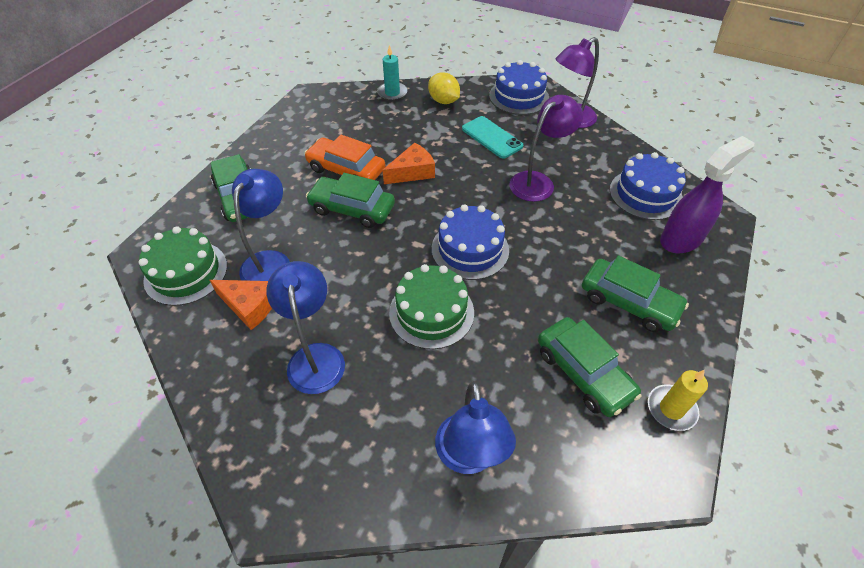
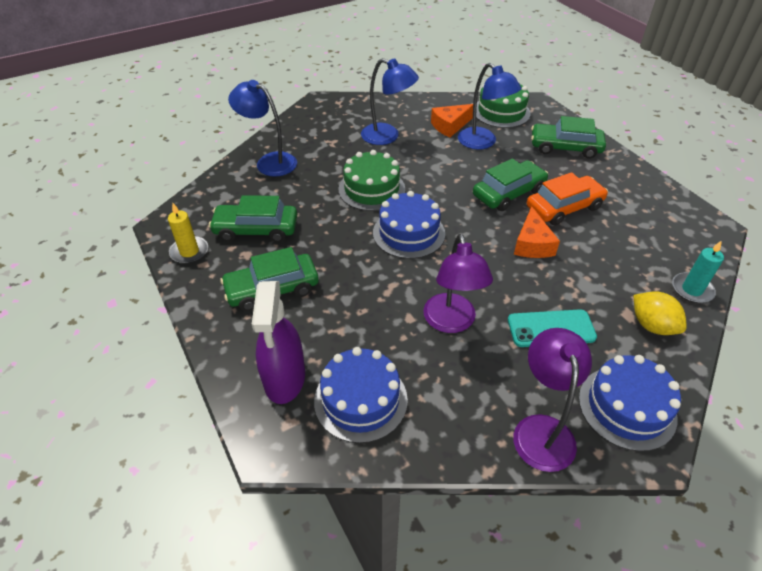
camera: 125 degrees right, 5 degrees down
yellow lemon [428,72,460,104] -> yellow lemon turned 60 degrees clockwise [634,291,687,335]

